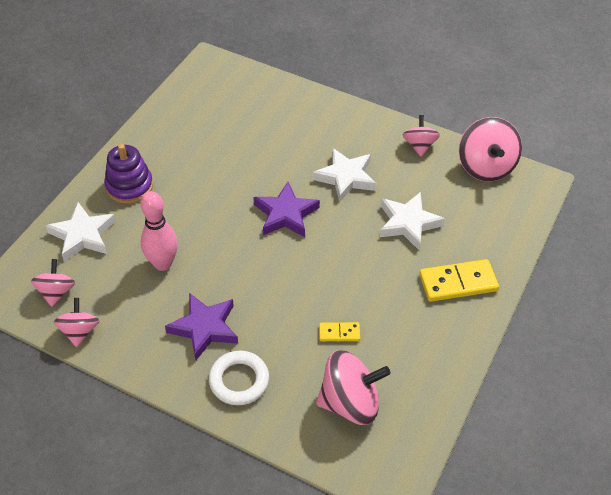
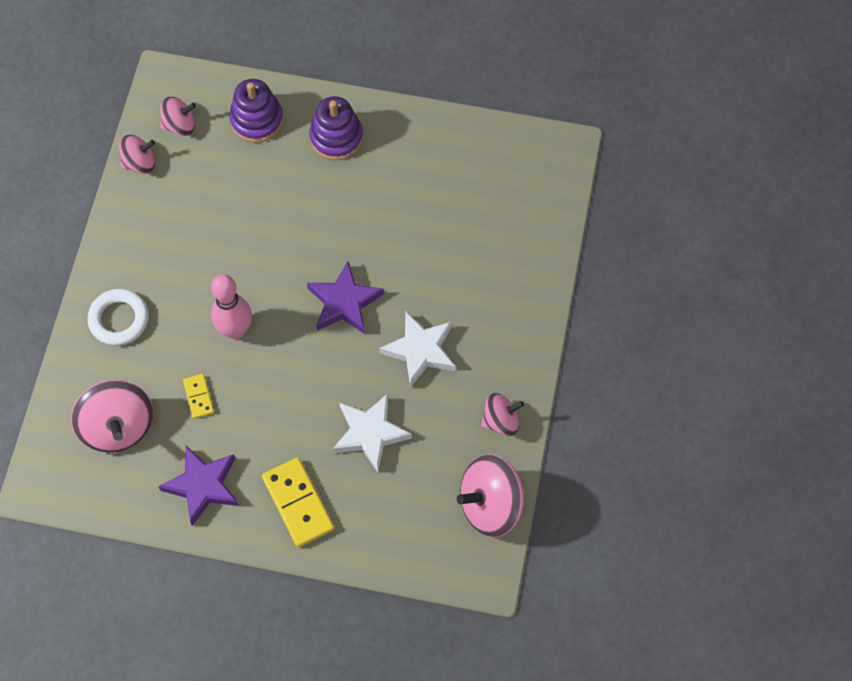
camera: 75 degrees right, 15 degrees up
white star [46,202,116,261] -> purple stacking toy [229,79,283,143]
pink bowling pin [141,191,178,271] -> pink bowling pin moved to [211,274,252,339]
purple star [165,293,238,360] -> purple star moved to [158,446,239,526]

